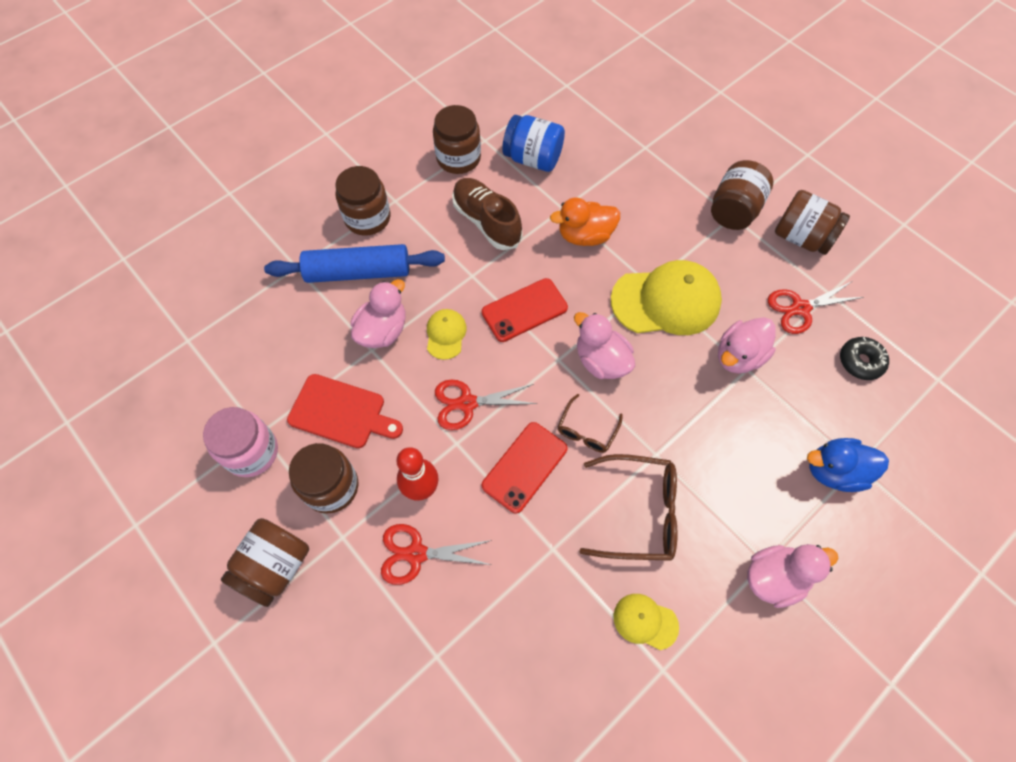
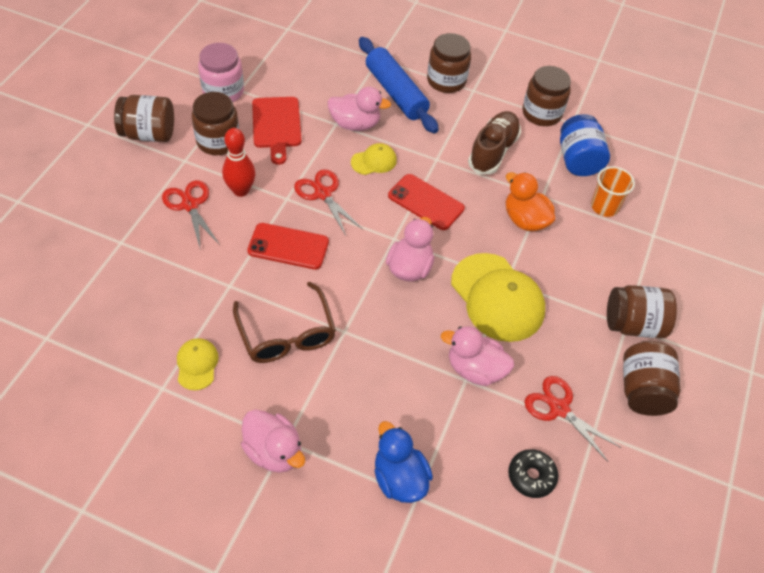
camera: 60 degrees right, 10 degrees down
brown glasses [558,394,623,453] -> none
none -> orange cup [591,166,635,217]

